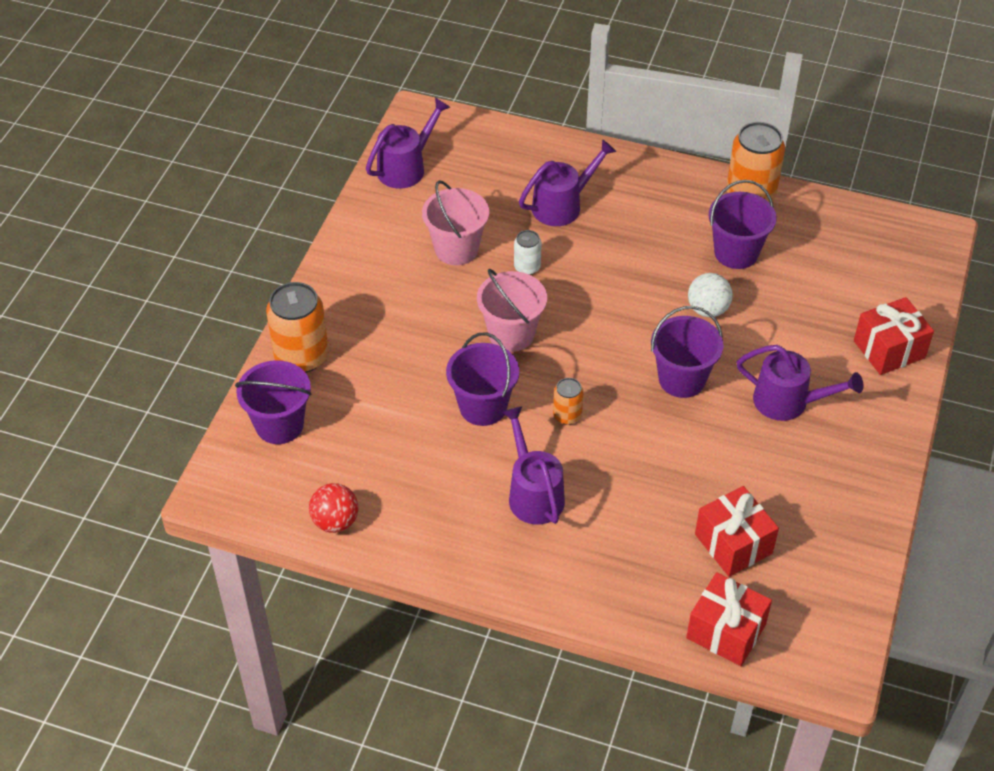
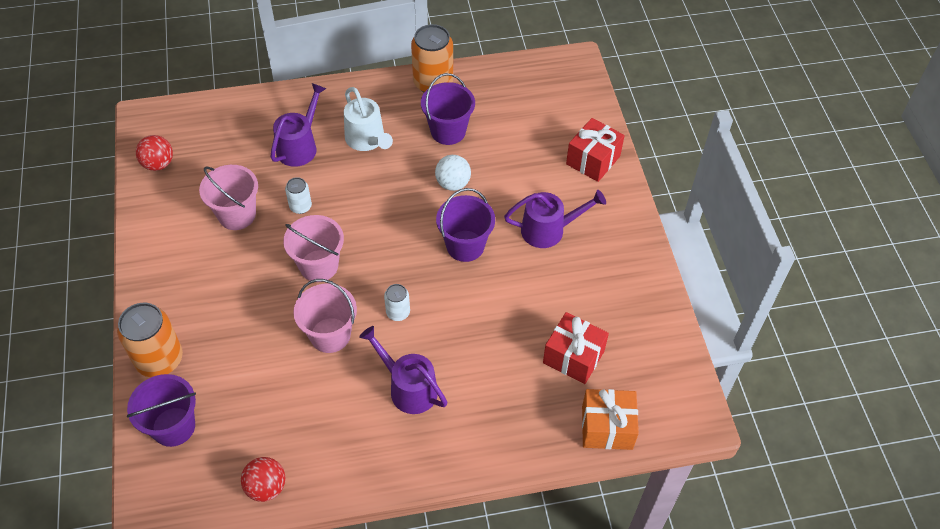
camera: 30 degrees left, 5 degrees up
purple watering can [366,98,450,188] -> red ball [136,135,173,171]
purple bucket [446,333,519,426] -> pink bucket [293,279,357,353]
orange can [553,378,584,425] -> white can [384,284,410,321]
red gift [686,572,772,666] -> orange gift [582,389,639,450]
none -> white watering can [344,87,393,151]

